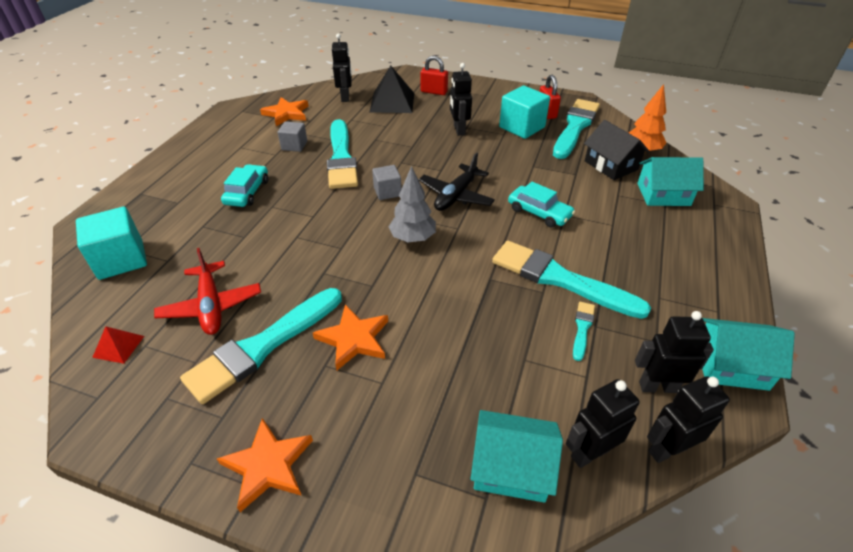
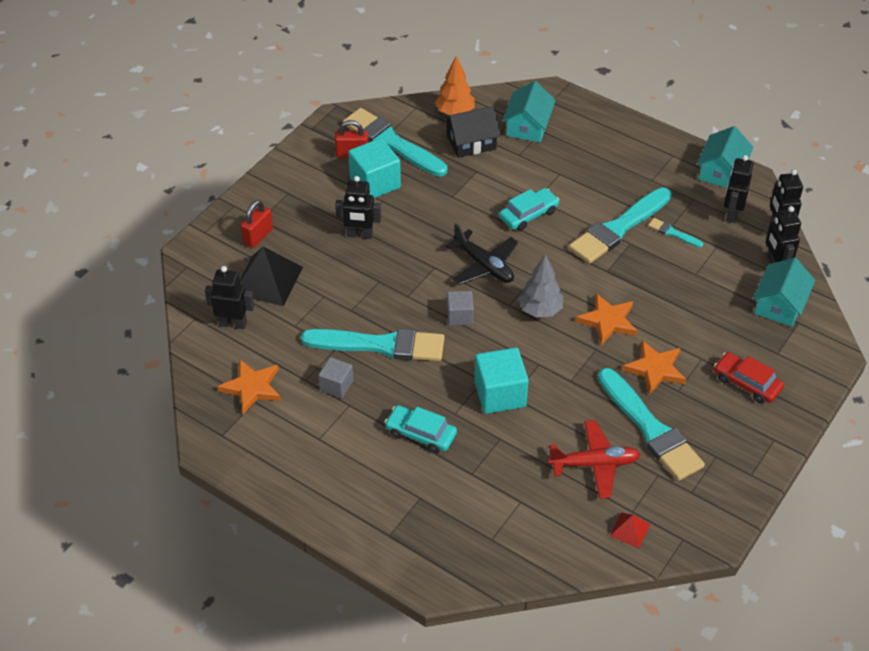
camera: 75 degrees left, 5 degrees up
turquoise cube [76,207,147,280] -> turquoise cube moved to [474,347,529,414]
orange star [217,418,313,512] -> orange star moved to [576,293,637,345]
none -> red car [714,352,784,403]

